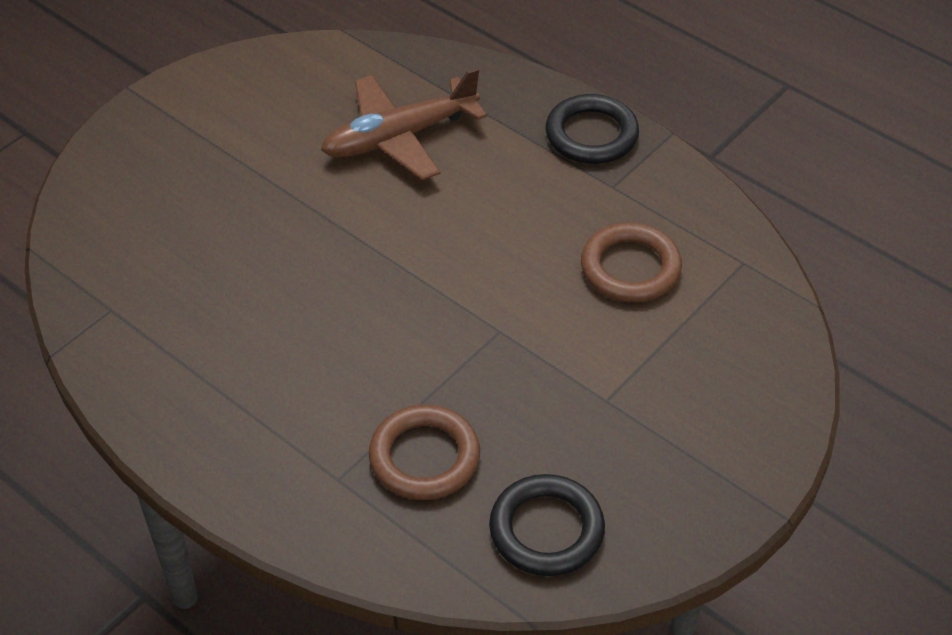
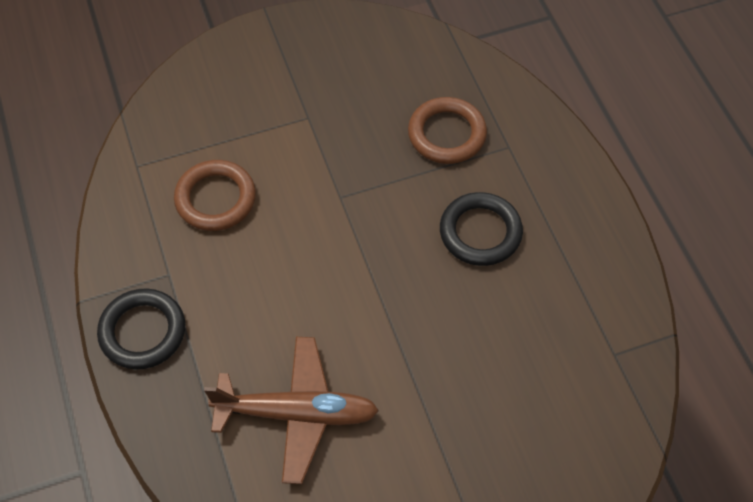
camera: 150 degrees left, 10 degrees up
black ring [489,474,605,576] -> black ring moved to [440,192,523,266]

